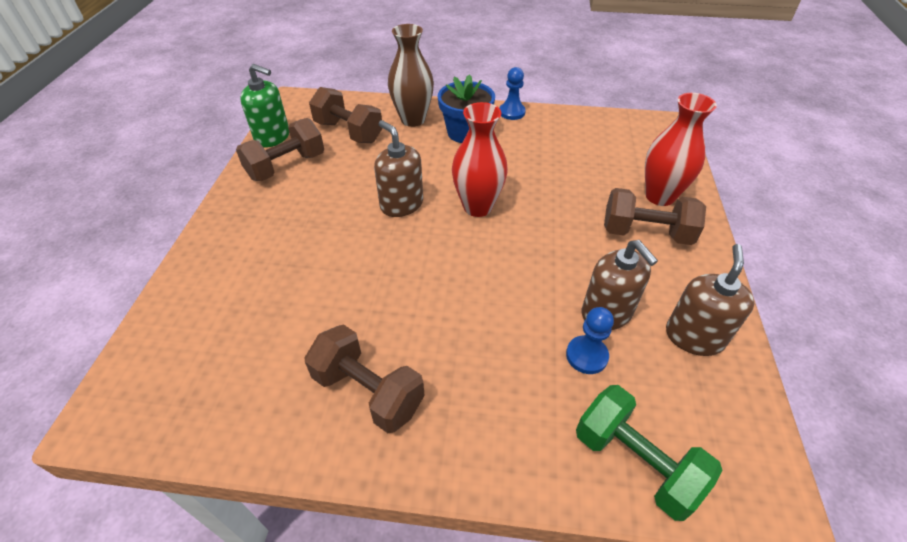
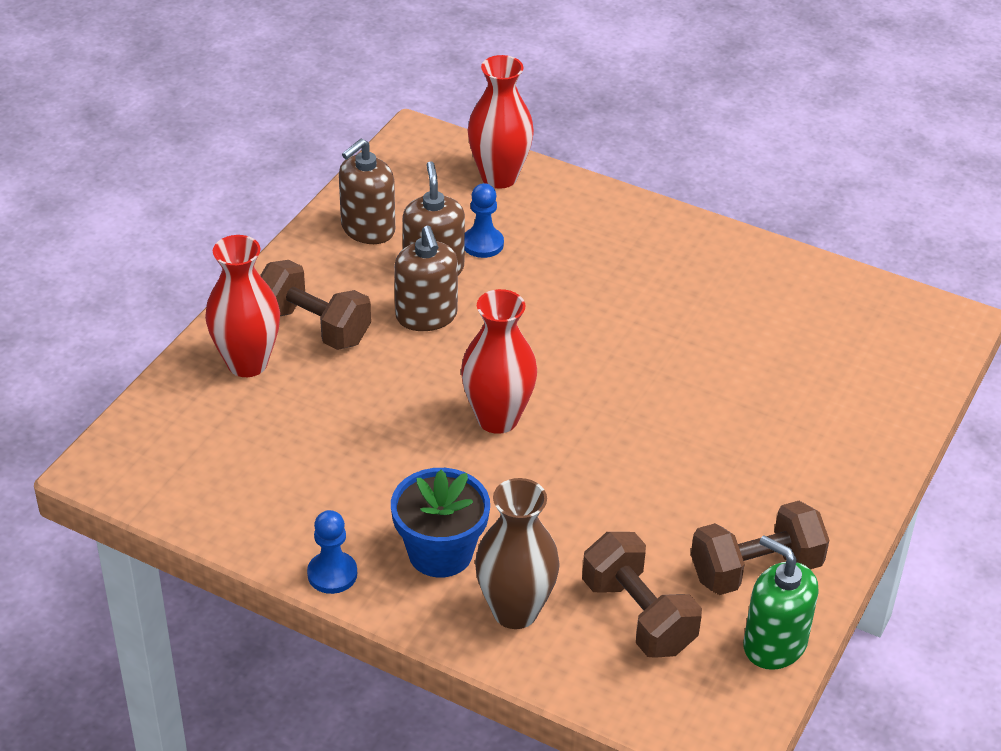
camera: 160 degrees left, 5 degrees down
brown dumbbell [305,324,425,433] -> none
brown soap dispenser [374,120,423,217] -> brown soap dispenser moved to [394,226,458,331]
green dumbbell [576,385,722,521] -> red vase [468,55,534,189]

